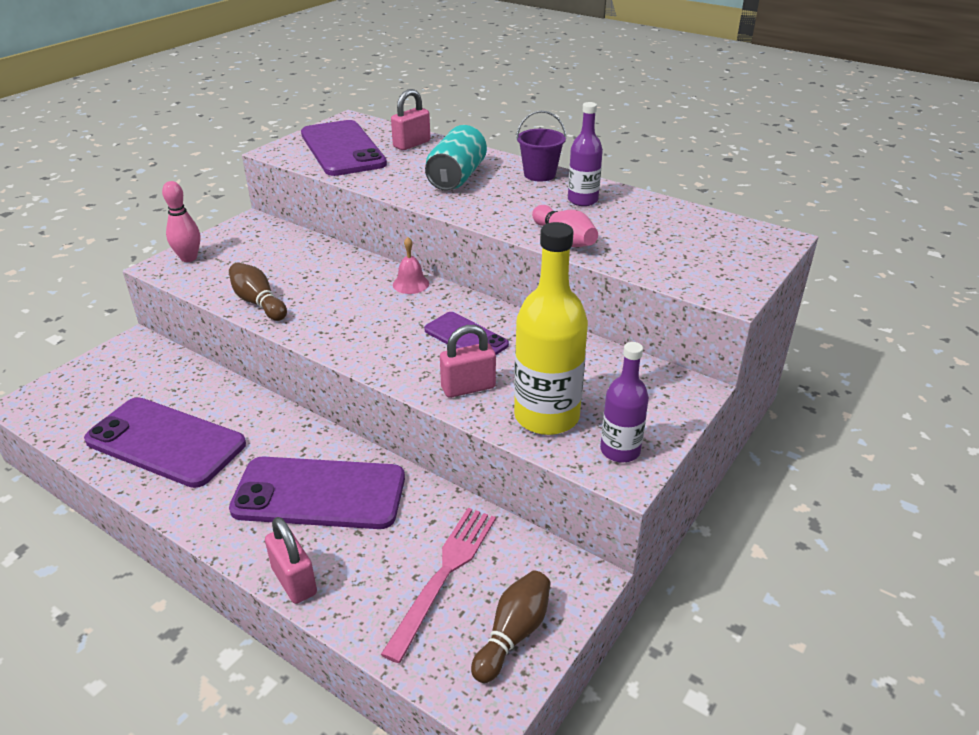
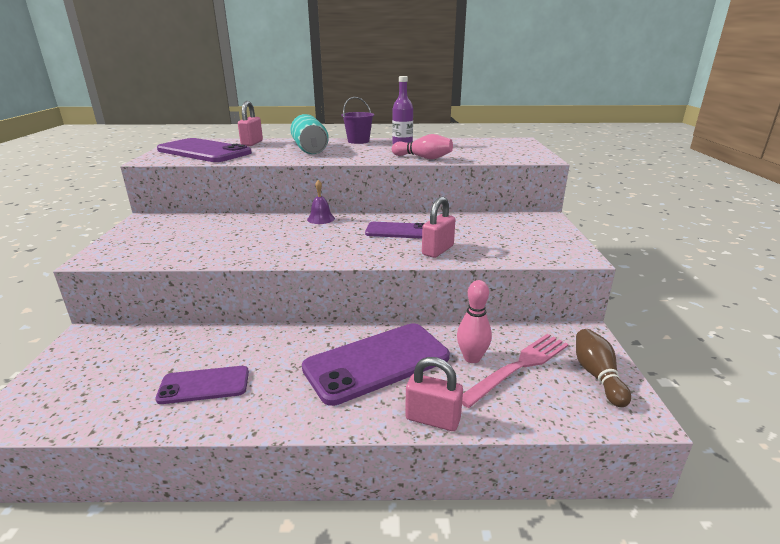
camera: 35 degrees left, 10 degrees down
purple phone [84,397,246,488] -> purple phone [155,366,249,404], size x0.56
pink bowling pin [162,181,201,262] -> pink bowling pin moved to [457,280,492,363]
brown bowling pin [229,263,287,321] -> none
pink fork [381,508,496,663] -> pink fork turned 60 degrees clockwise [462,334,569,408]
pink bell [393,237,429,294] -> purple bell [307,180,335,224]
yellow bottle [514,222,588,435] -> none
purple bottle [600,342,649,463] -> none

